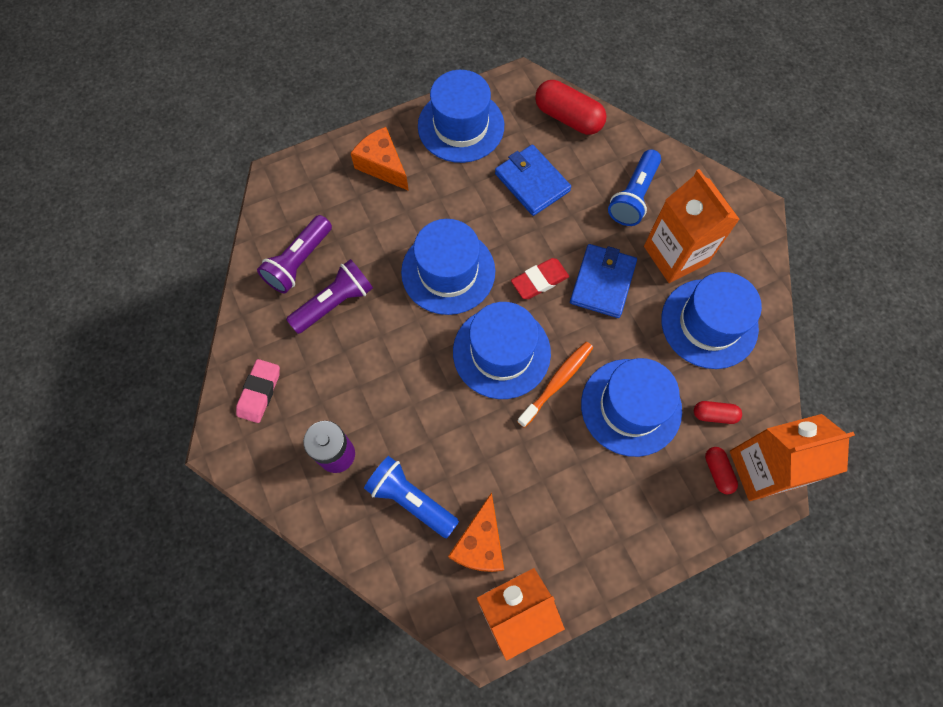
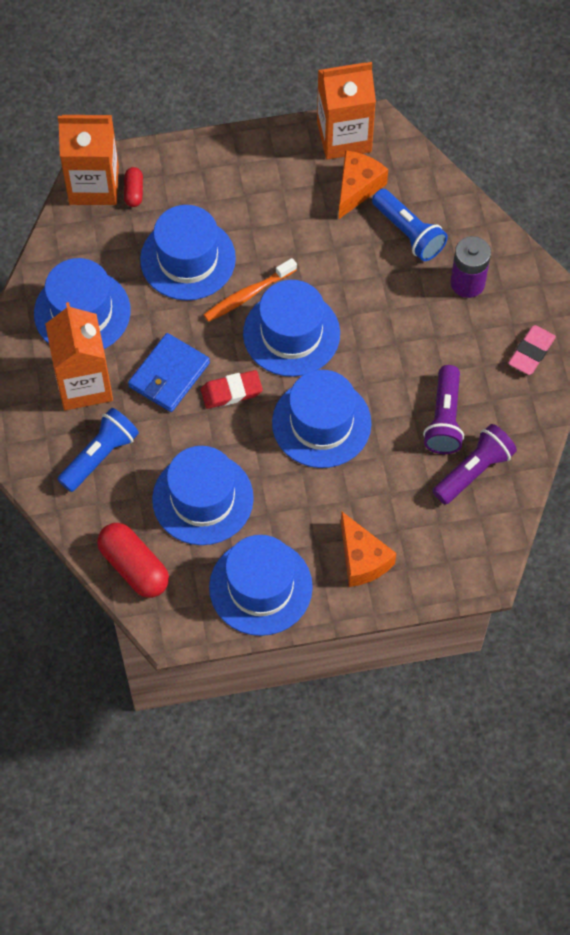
camera: 165 degrees left, 5 degrees down
purple flashlight [286,259,373,334] -> purple flashlight turned 60 degrees counterclockwise [423,365,464,454]
blue wallet [495,145,571,216] -> blue hat [152,446,254,545]
red capsule [694,401,742,424] -> none

